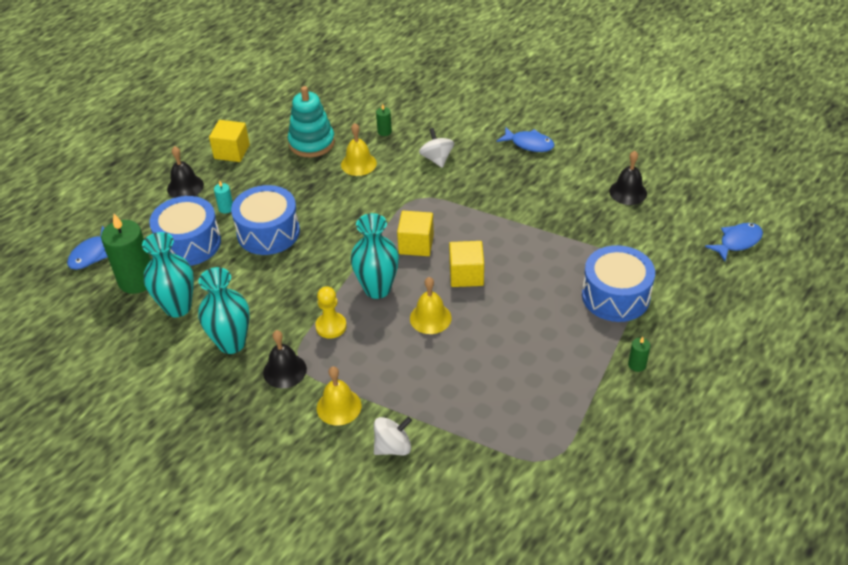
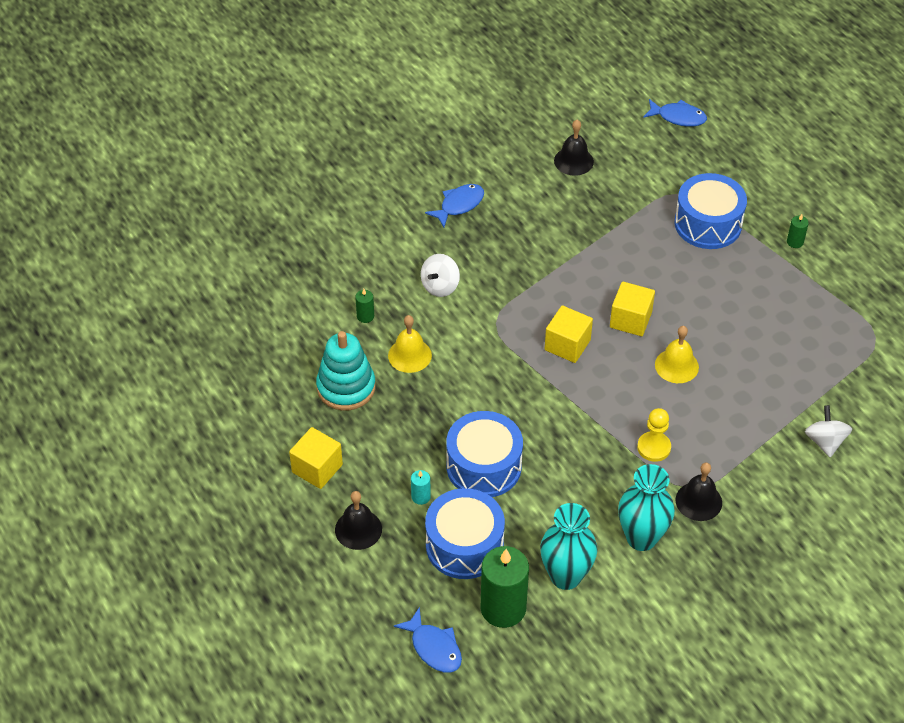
camera: 70 degrees left, 5 degrees up
yellow bell [317,366,362,425] -> none
turquoise vase [350,213,399,299] -> none
white spinning top [419,128,454,168] -> white spinning top turned 60 degrees counterclockwise [421,254,460,297]
blue fish [705,223,763,261] -> blue fish turned 120 degrees clockwise [643,99,707,127]

